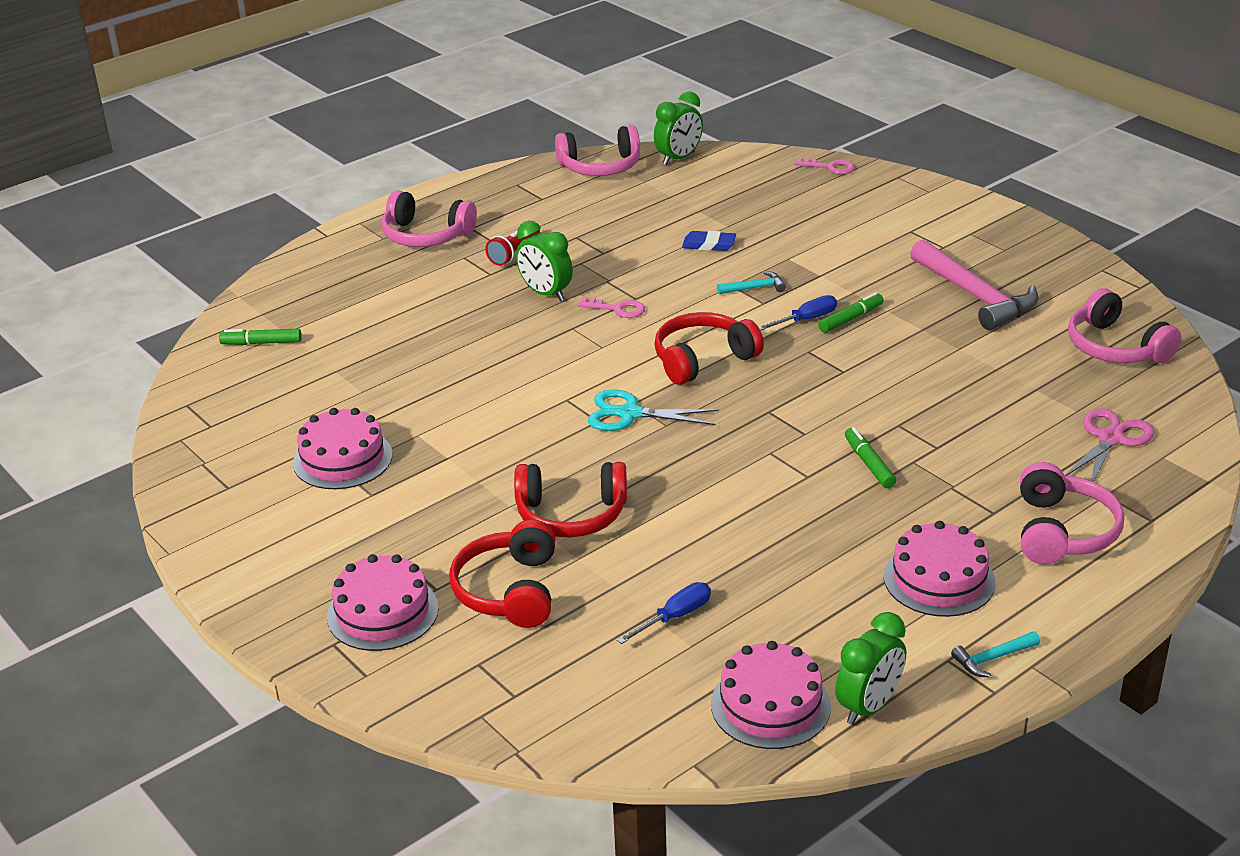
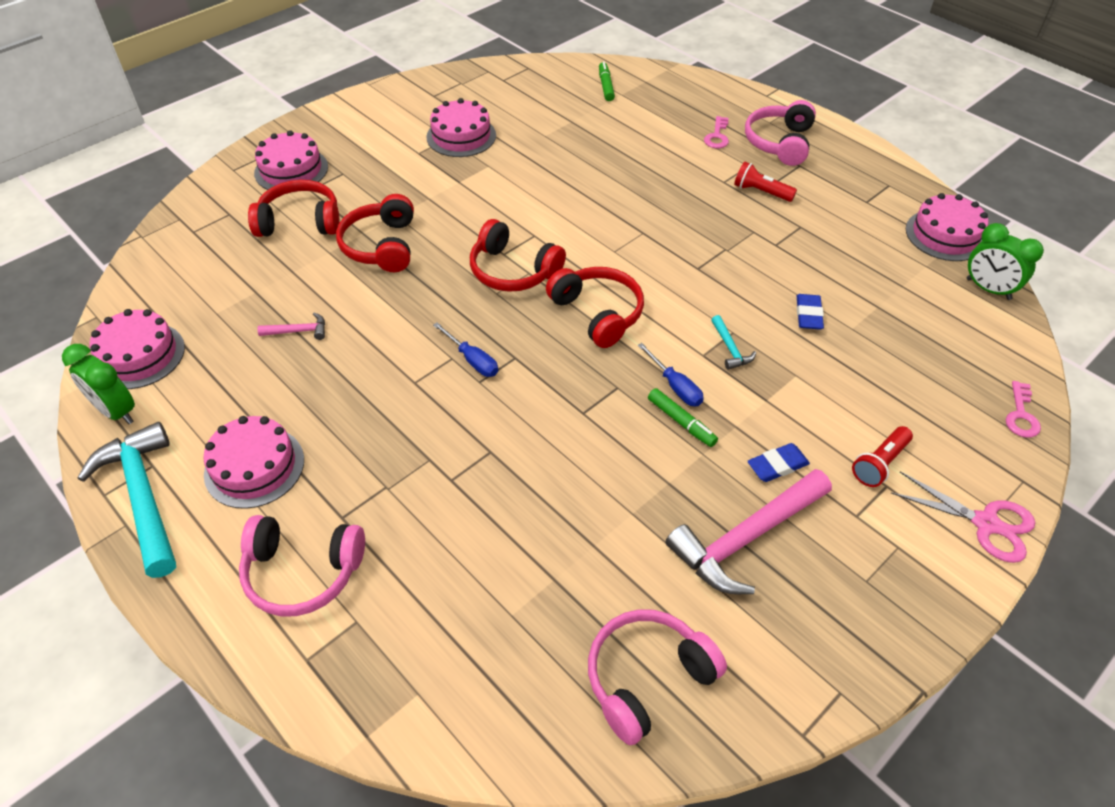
camera: 85 degrees right, 15 degrees up
green clock [516,221,573,301] -> none
pink headphones [555,125,640,176] -> pink cake [906,193,988,261]
pink key [577,297,645,318] -> pink key moved to [704,116,729,148]
turquoise scissors [588,389,719,431] -> red headphones [470,219,566,292]
blue screwdriver [617,582,711,644] -> blue screwdriver moved to [433,322,498,377]
green marker [845,427,896,488] -> none
turquoise hammer [951,631,1040,678] -> turquoise hammer [78,422,176,578], size x2.26
pink scissors [1065,408,1154,482] -> pink scissors moved to [891,472,1035,563]
none -> pink hammer [257,312,325,340]
none -> blue eraser [748,443,810,482]
none -> red flashlight [852,426,913,487]

